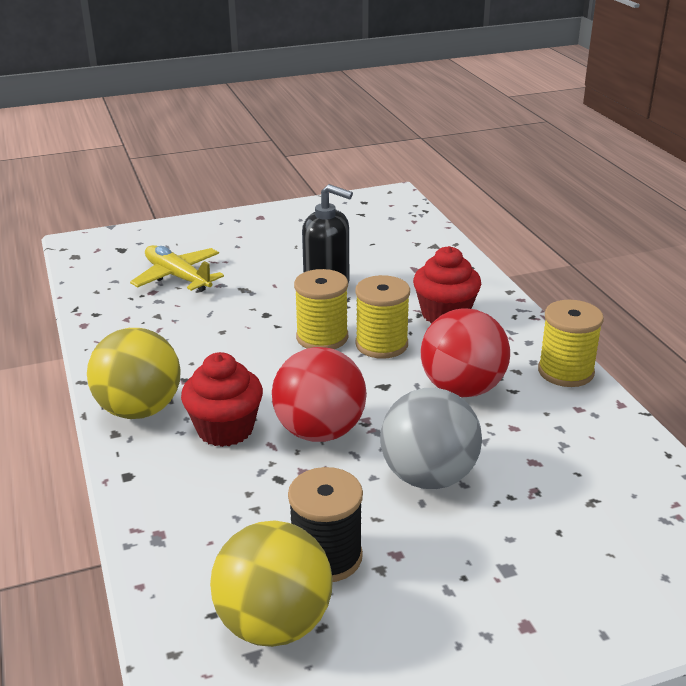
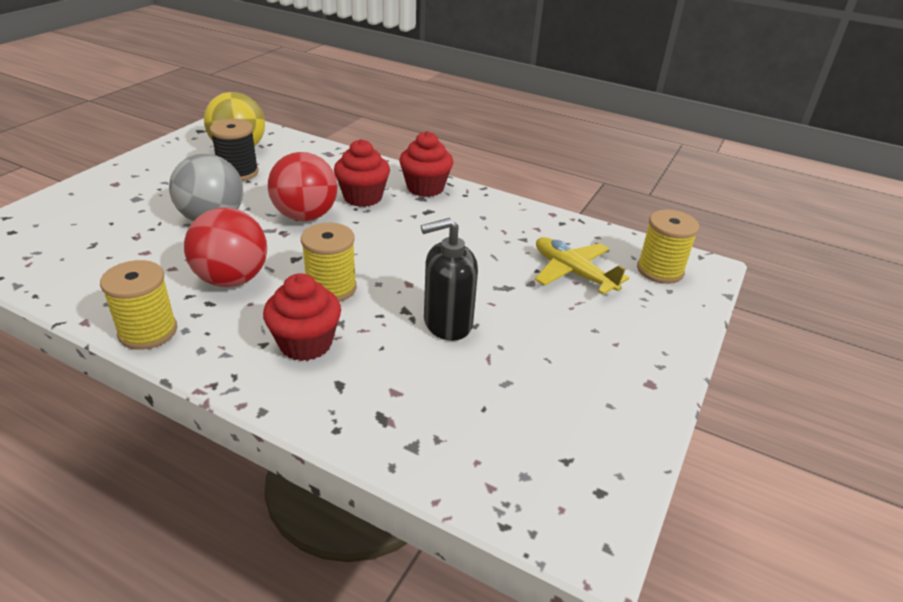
camera: 135 degrees right, 5 degrees up
yellow ball [87,328,181,419] -> red cupcake [399,131,453,197]
yellow plane [130,245,224,292] -> yellow plane turned 135 degrees counterclockwise [535,237,629,295]
yellow spool [294,269,348,349] -> yellow spool moved to [637,210,699,284]

